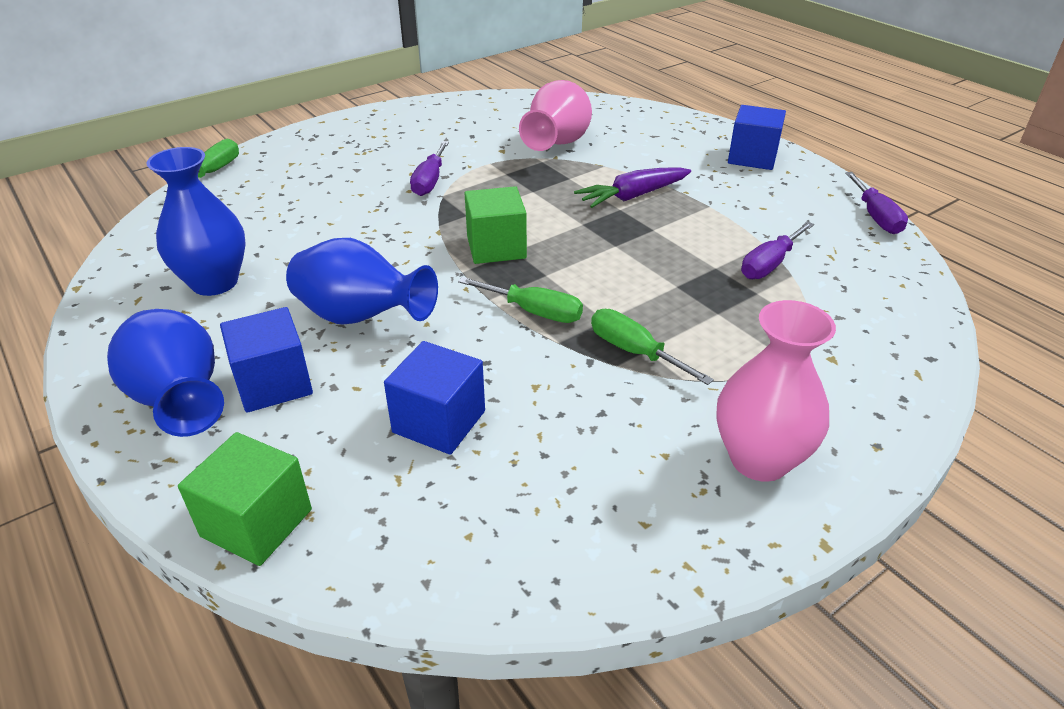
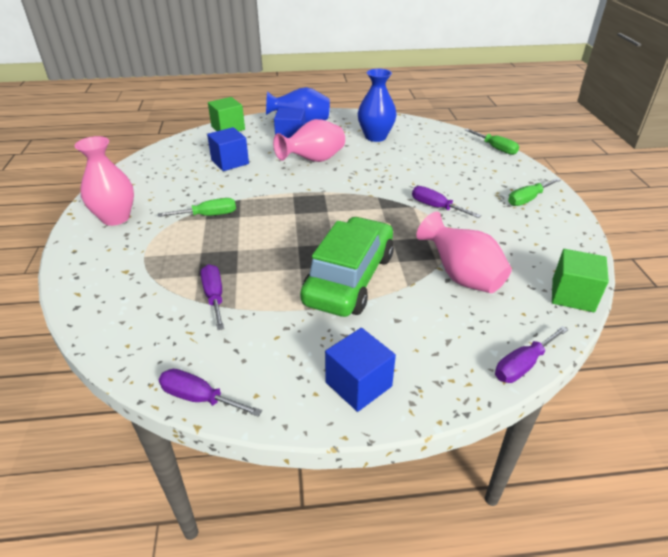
camera: 120 degrees right, 0 degrees up
blue vase [286,238,438,325] -> pink vase [273,119,345,162]
green screwdriver [458,277,583,323] -> green screwdriver moved to [508,178,561,206]
green cube [465,186,527,264] -> green cube moved to [552,249,609,312]
purple carrot [574,167,691,208] -> green car [300,217,394,317]
none -> purple screwdriver [495,326,568,383]

